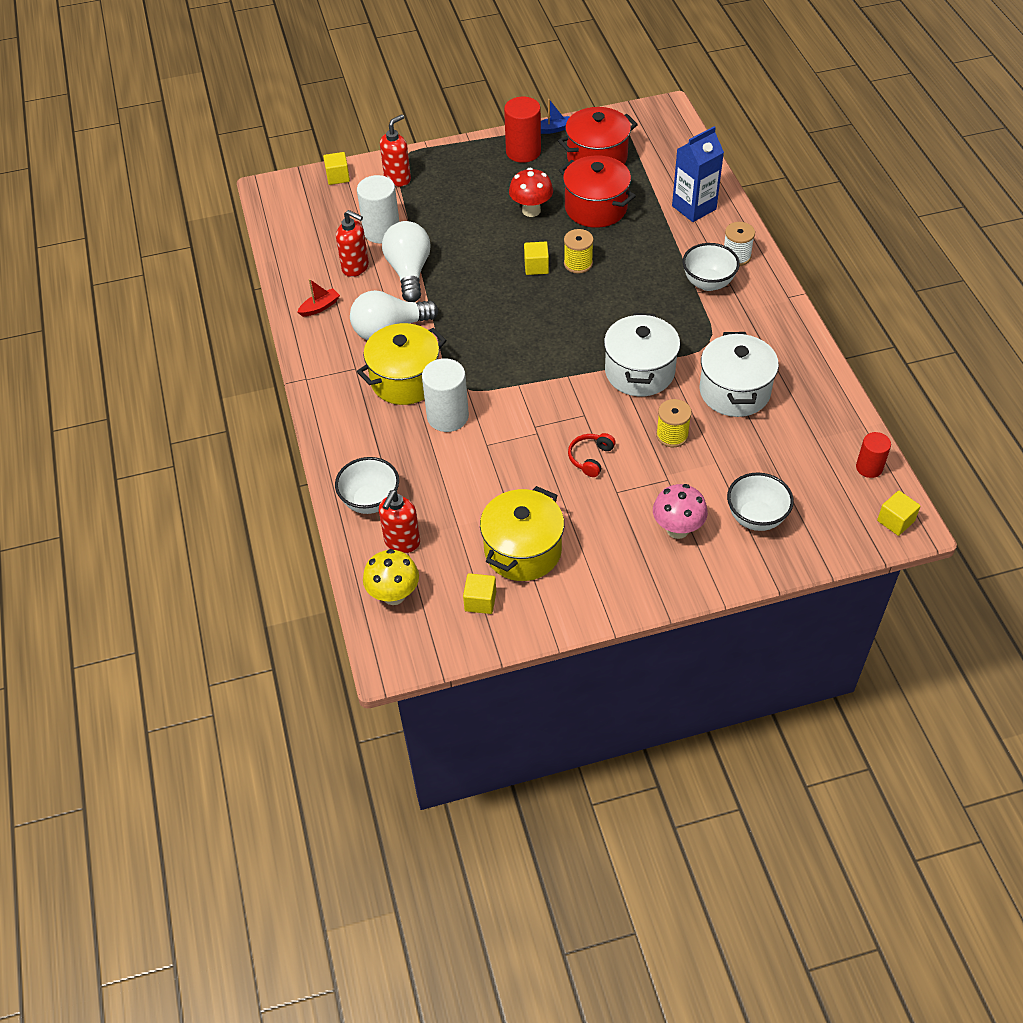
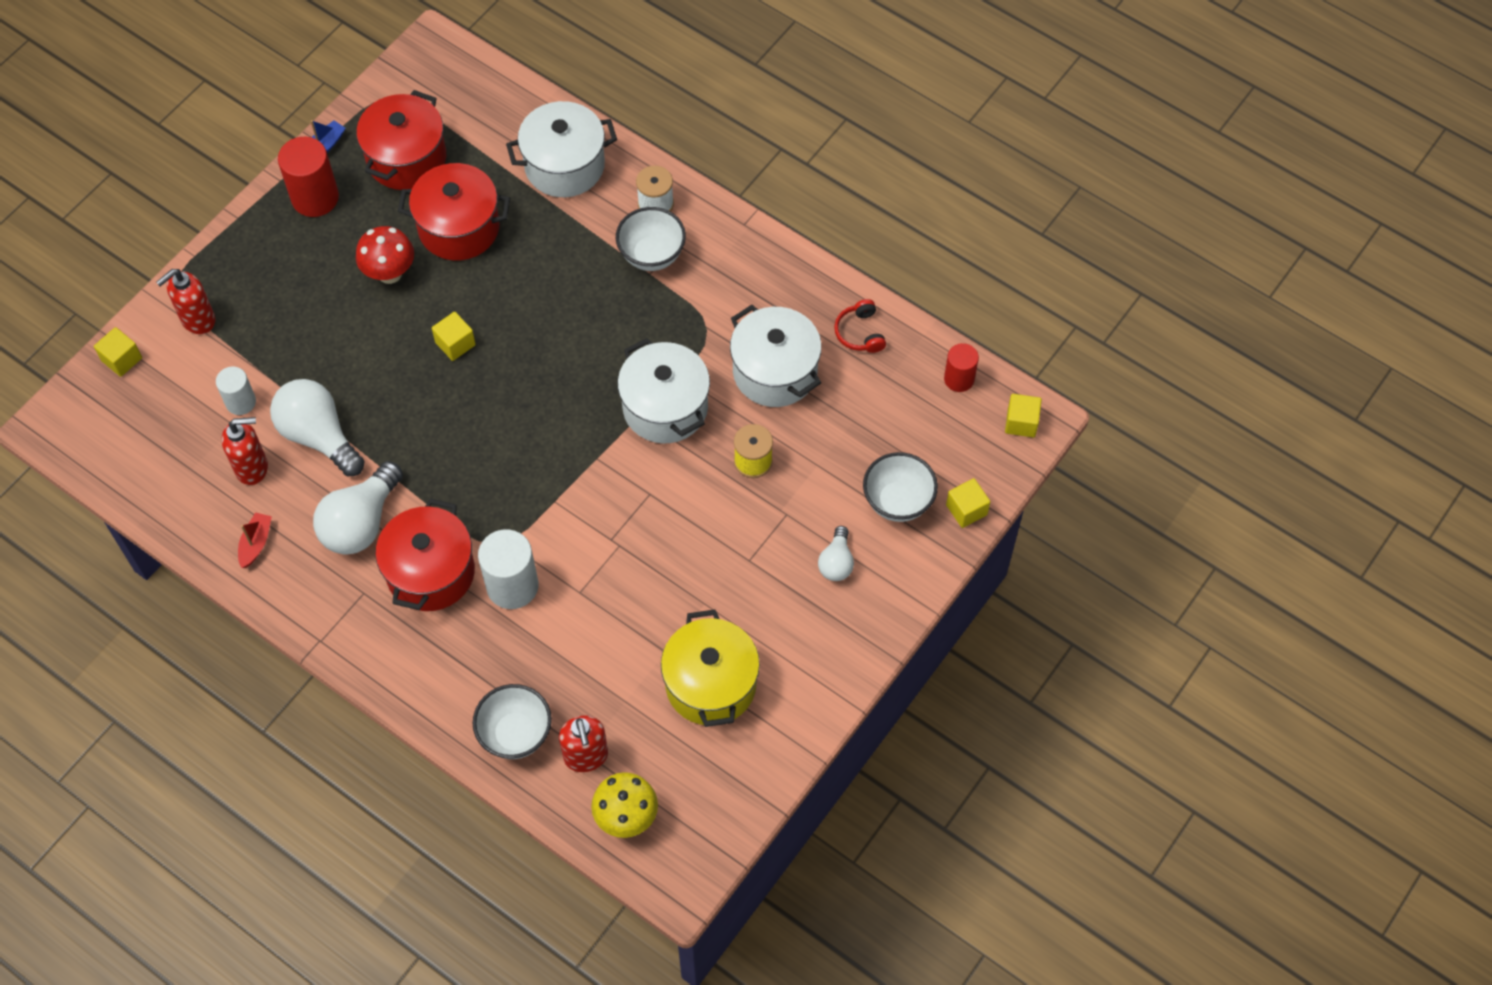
camera: 40 degrees left, 10 degrees up
white cylinder [357,175,399,243] -> white cylinder [216,366,256,415], size x0.61
yellow pot [357,323,447,405] -> red pot [375,498,475,611]
red soap dispenser [380,114,411,187] -> red soap dispenser turned 135 degrees counterclockwise [156,269,215,334]
yellow cube [463,573,496,614] -> yellow cube moved to [946,478,990,528]
yellow spool [564,229,594,274] -> none
red headphones [568,433,616,477] -> red headphones moved to [834,299,886,353]
pink mushroom [653,484,708,539] -> white light bulb [818,526,854,581]
blue carton [672,126,724,222] -> white pot [506,101,617,197]

